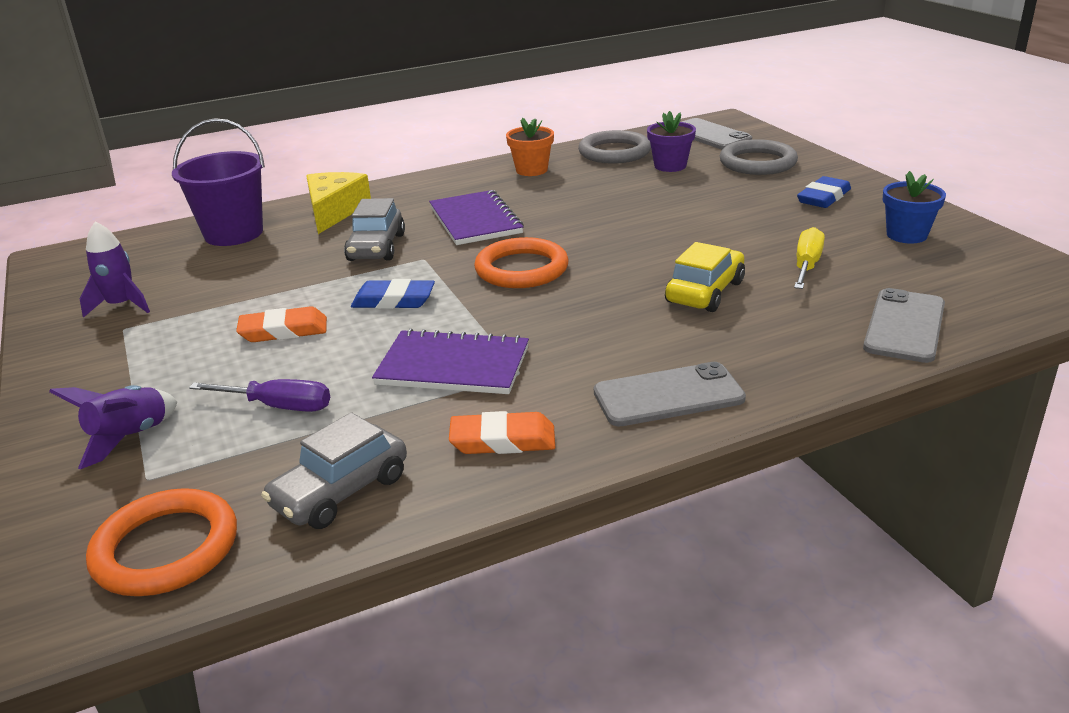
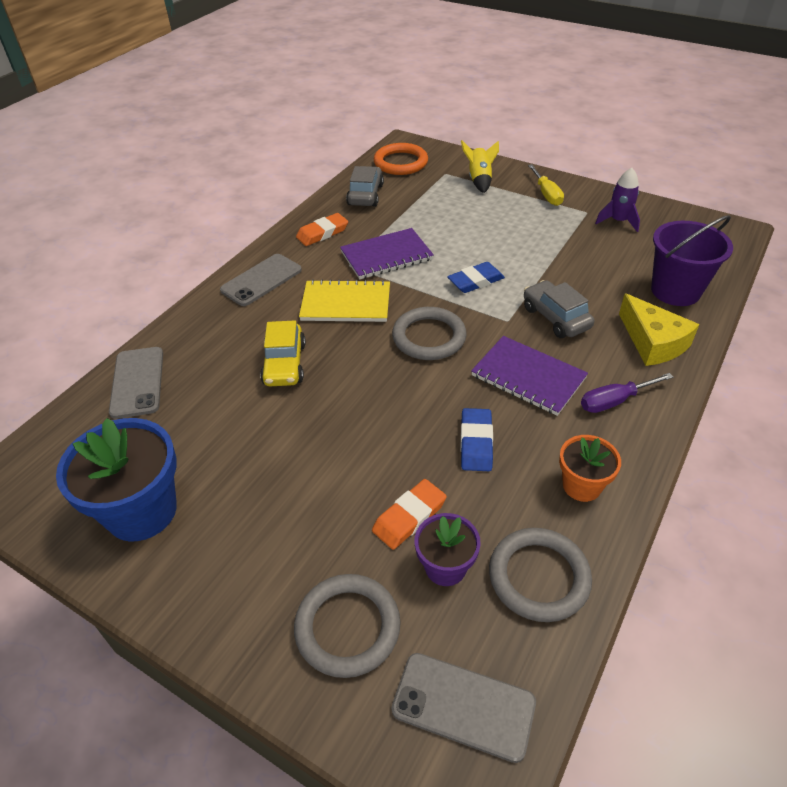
camera: 145 degrees right, 15 degrees up
purple rocket [49,385,177,469] -> yellow rocket [461,140,499,193]
purple screwdriver [189,379,330,412] -> purple screwdriver moved to [581,373,673,413]
orange eraser [236,306,327,342] -> orange eraser moved to [372,479,447,550]
orange ring [474,237,568,288] -> grey ring [392,307,467,360]
yellow screwdriver [794,227,825,289] -> yellow screwdriver moved to [528,164,564,206]
blue eraser [797,176,851,208] -> blue eraser moved to [461,408,493,471]
blue flower pot [883,171,946,244] -> blue flower pot [56,418,177,541], size x1.79
none -> yellow notebook [299,279,390,322]

